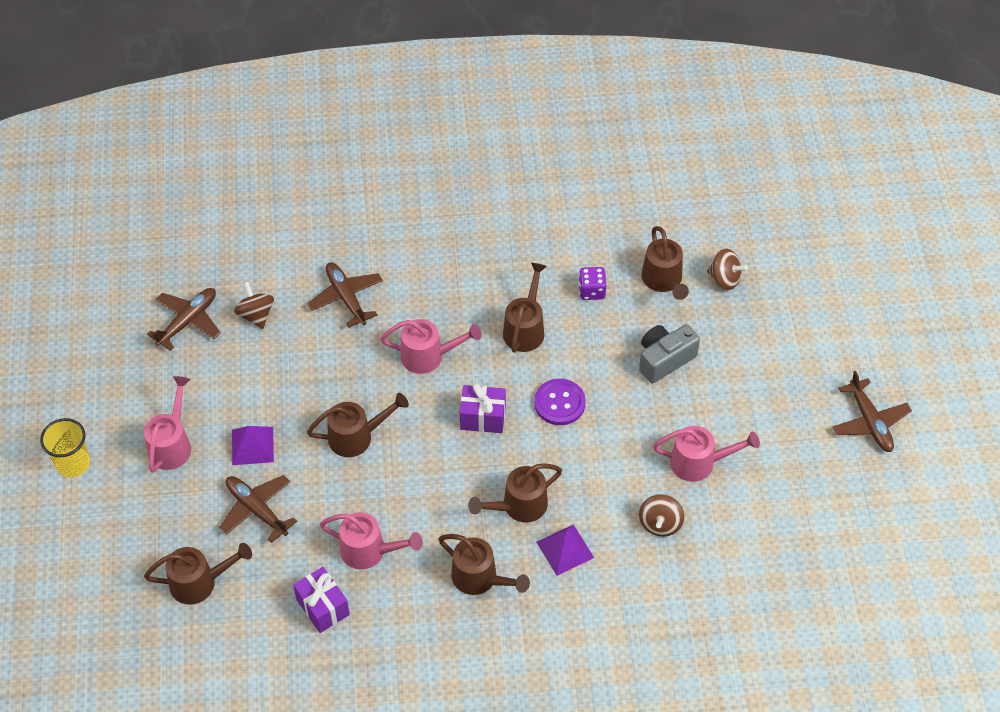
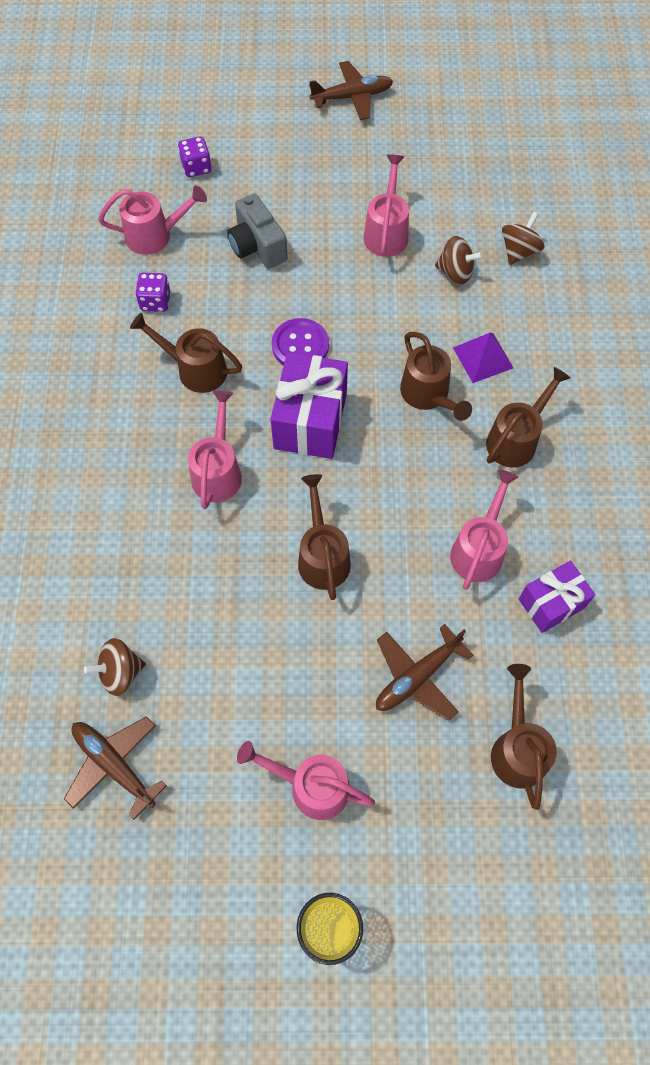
camera: 85 degrees left, 10 degrees up
purple pyramid [232,426,274,465] -> none
brown plane [307,262,383,328] -> none
purple gift [460,383,506,433] -> purple gift [270,352,348,459], size x1.57
brown watering can [642,226,689,300] -> pink watering can [98,185,207,255]
brown spinning top [707,249,748,290] -> brown spinning top moved to [502,212,544,265]
none -> purple dice [178,136,211,177]

